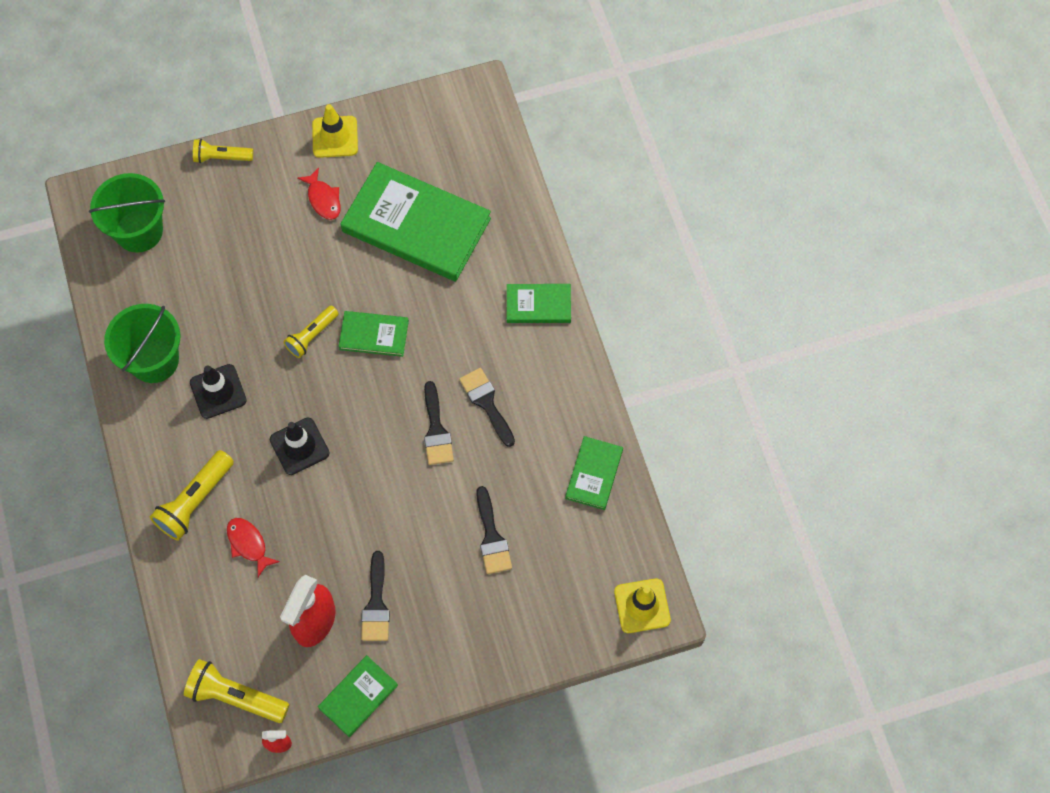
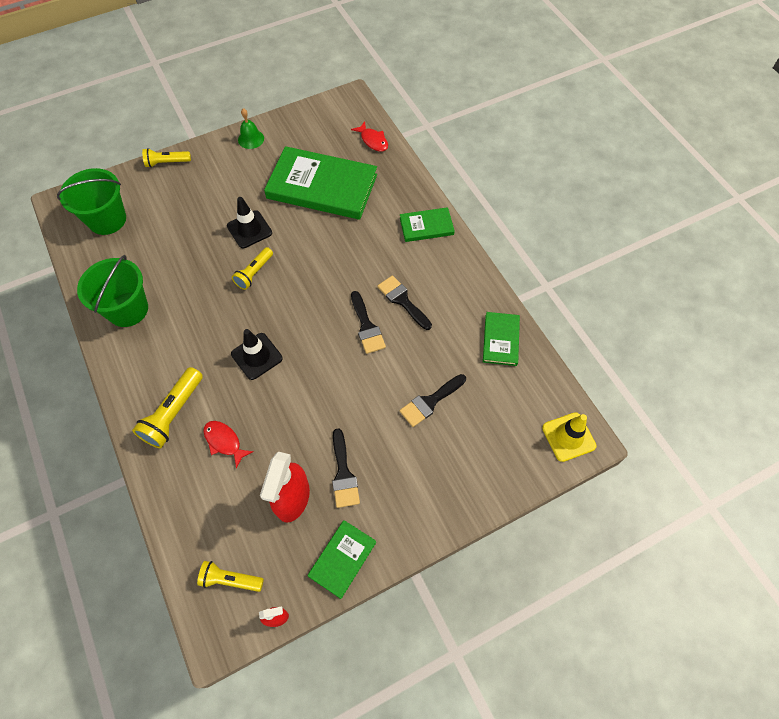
camera: 10 degrees left, 5 degrees down
yellow flashlight [184,659,289,723] -> yellow flashlight [197,561,264,592], size x0.66
black traffic cone [190,364,247,419] -> black traffic cone moved to [227,197,272,248]
red fish [297,167,341,220] -> red fish moved to [351,121,388,152]
yellow traffic cone [312,104,358,158] -> green bell [238,108,264,149]
green book [338,311,409,357] -> none
black brush [476,486,512,574] -> black brush turned 75 degrees clockwise [400,374,466,427]

